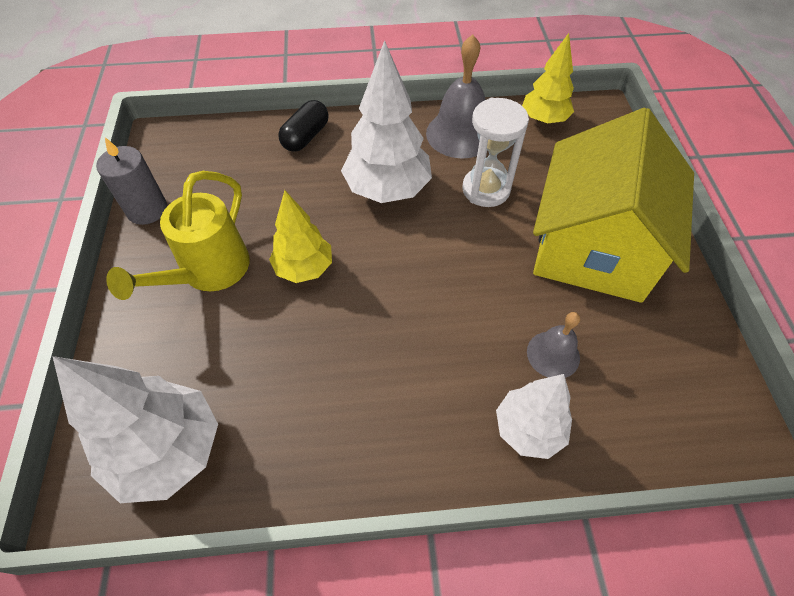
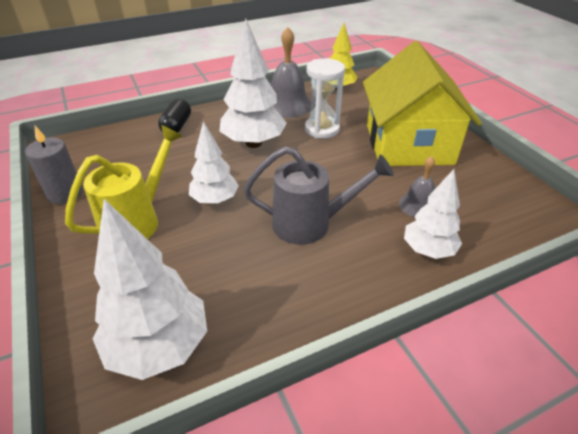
camera: 20 degrees left, 15 degrees down
yellow watering can [106,171,250,300] -> yellow watering can turned 150 degrees counterclockwise [65,125,183,239]
yellow tree [269,190,332,283] -> white tree [189,121,239,204]
none -> grey watering can [243,147,394,245]

